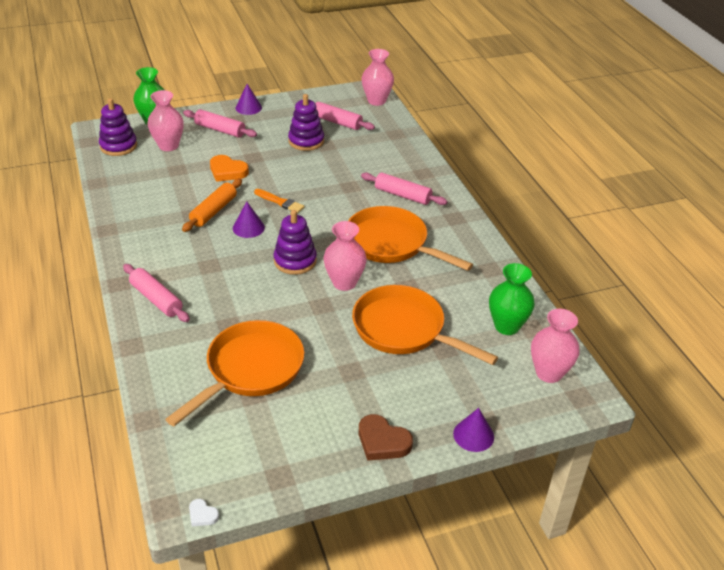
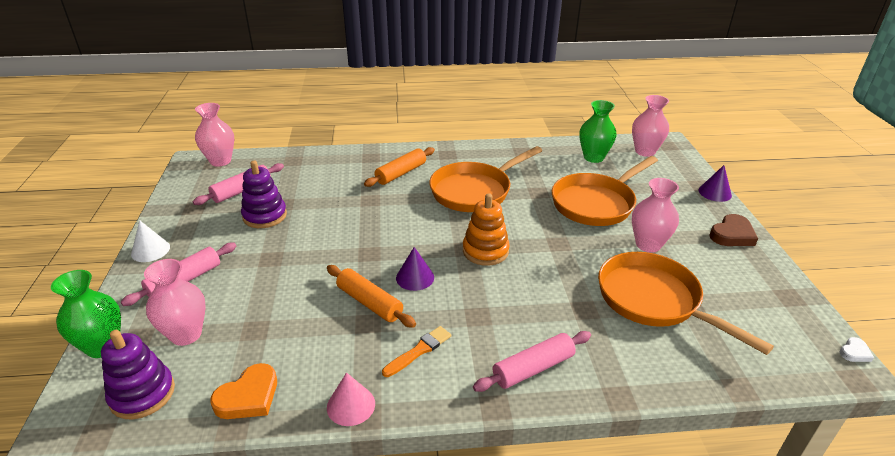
camera: 75 degrees left, 5 degrees down
orange heart [210,155,249,182] -> orange heart moved to [210,363,277,419]
purple cone [235,84,262,115] -> white cone [131,220,170,262]
orange brush [254,189,304,213] -> orange brush moved to [382,326,451,377]
purple stacking toy [274,210,317,275] -> orange stacking toy [463,193,510,266]
pink vase [323,221,367,291] -> pink vase moved to [632,178,679,253]
pink rolling pin [361,172,447,205] -> orange rolling pin [364,147,435,187]
none -> pink cone [327,372,375,426]

